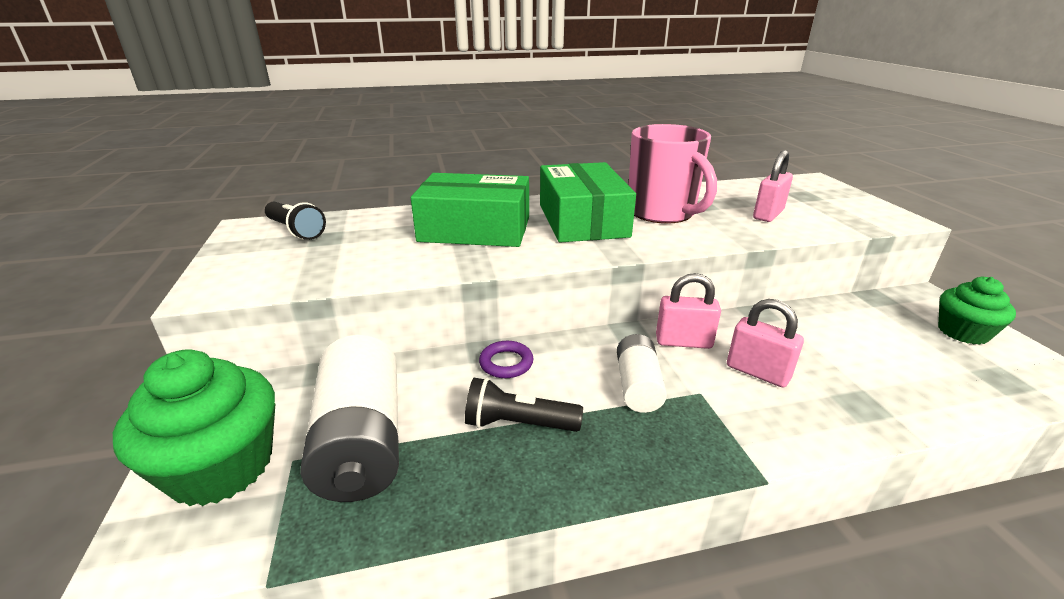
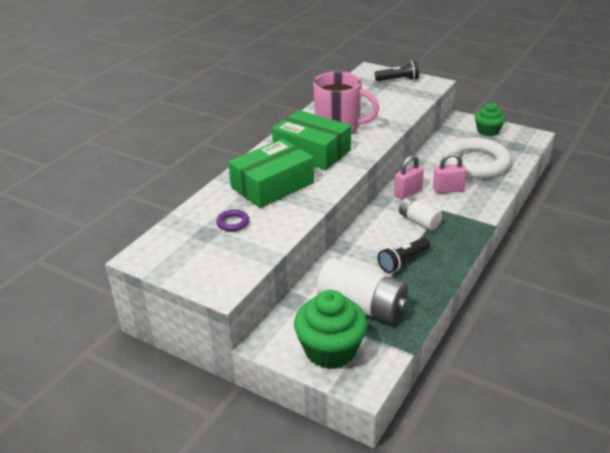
camera: 45 degrees left, 5 degrees up
black flashlight [265,202,326,240] -> black flashlight moved to [375,61,419,81]
purple ring [479,341,533,378] -> purple ring moved to [216,209,249,232]
pink padlock [753,150,793,222] -> none
none -> white ring [444,137,511,178]

